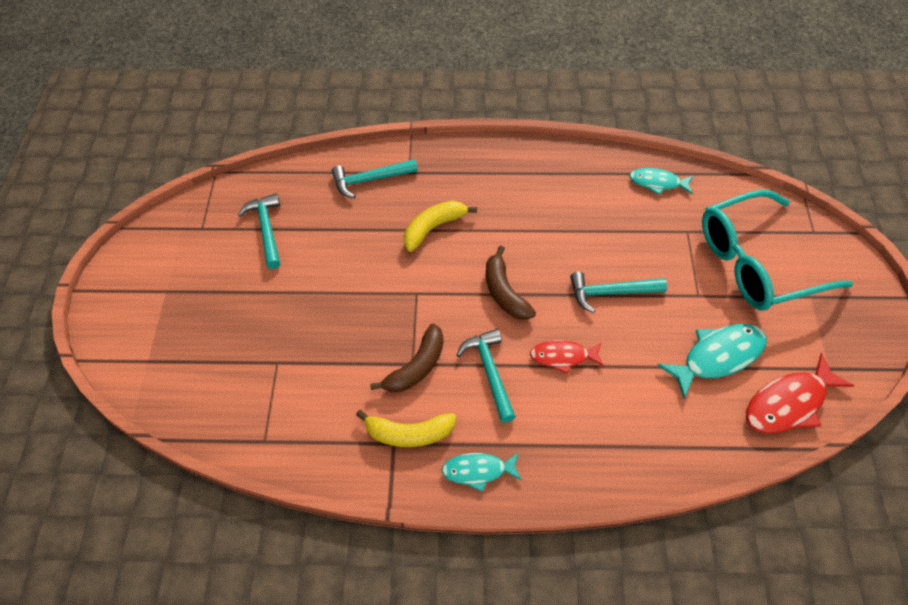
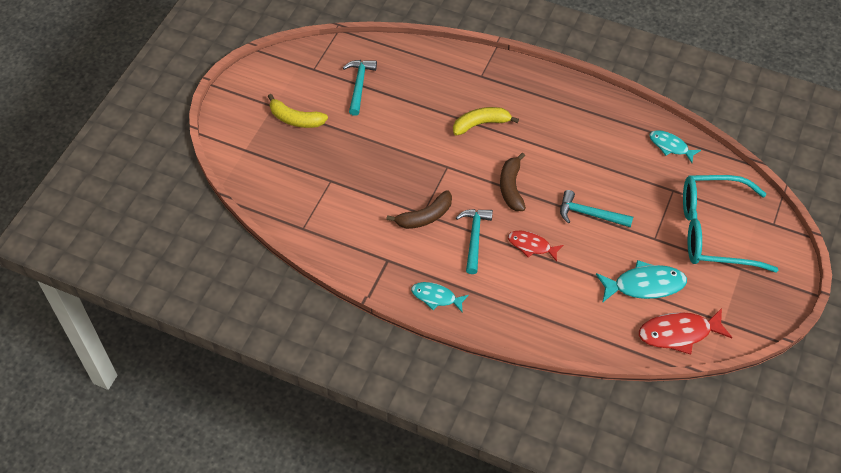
camera: 20 degrees right, 0 degrees up
turquoise hammer [332,159,418,198] -> none
yellow banana [356,410,456,447] -> yellow banana moved to [268,94,328,128]

